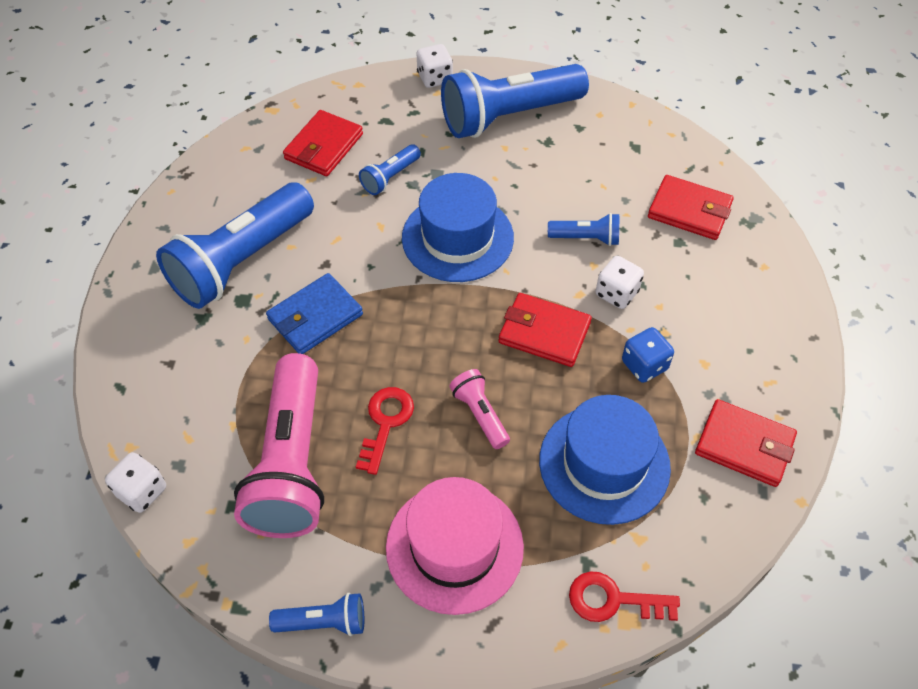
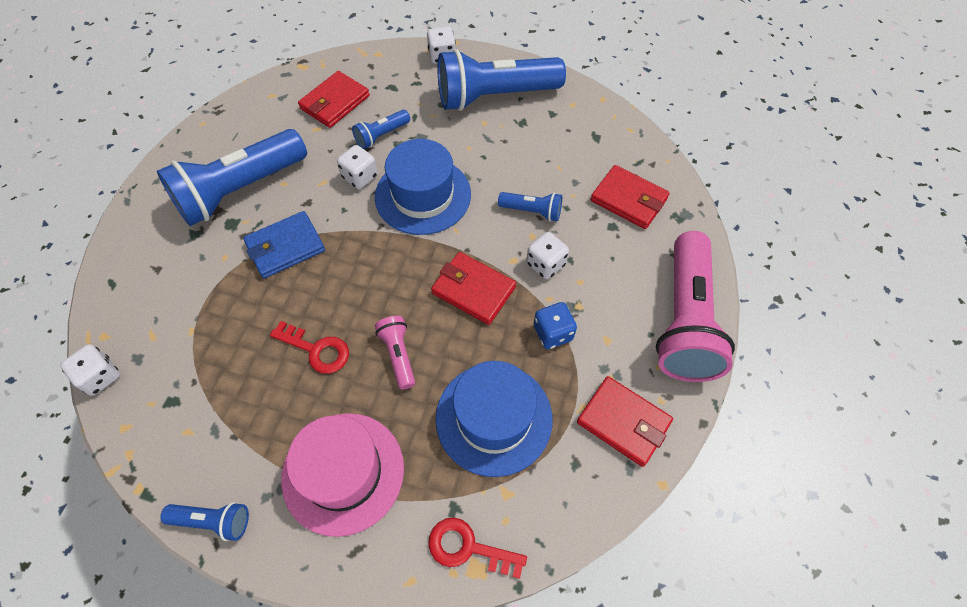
camera: 10 degrees right, 5 degrees up
pink flashlight [234,353,324,538] -> pink flashlight moved to [656,231,735,382]
red key [356,387,414,475] -> red key turned 90 degrees clockwise [270,321,349,374]
none -> white dice [337,145,378,189]

